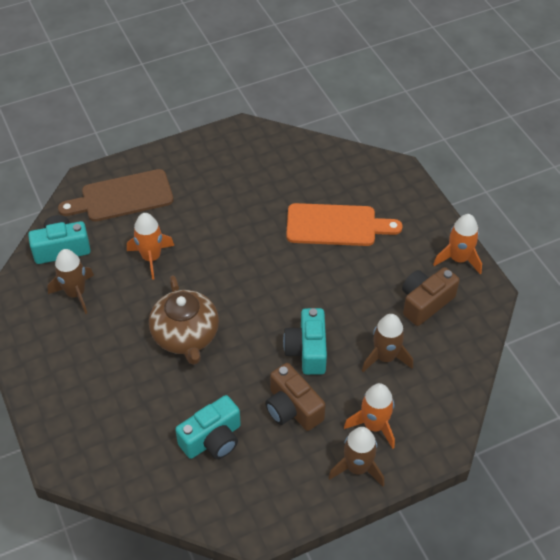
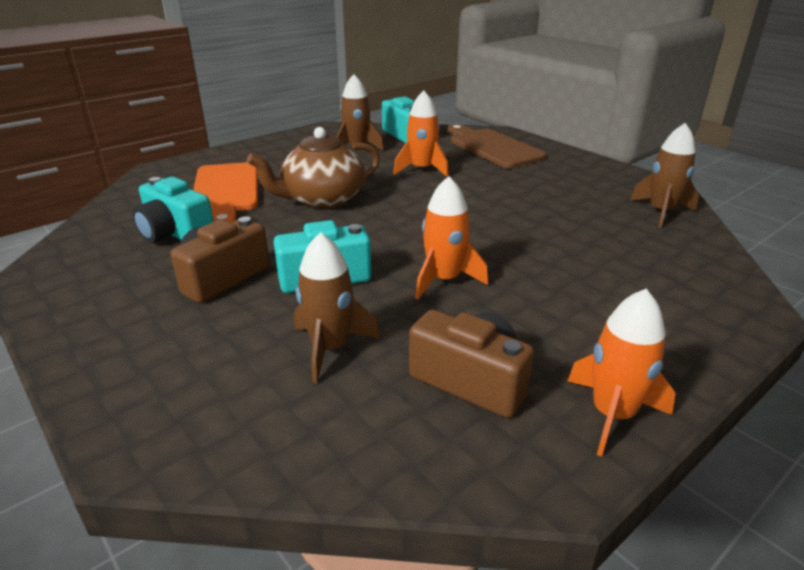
camera: 75 degrees right, 20 degrees down
orange cutting board [286,203,403,246] -> orange cutting board moved to [193,162,258,223]
brown rocket [328,427,384,486] -> brown rocket moved to [630,123,699,228]
orange rocket [344,383,395,449] -> orange rocket moved to [415,176,488,299]

